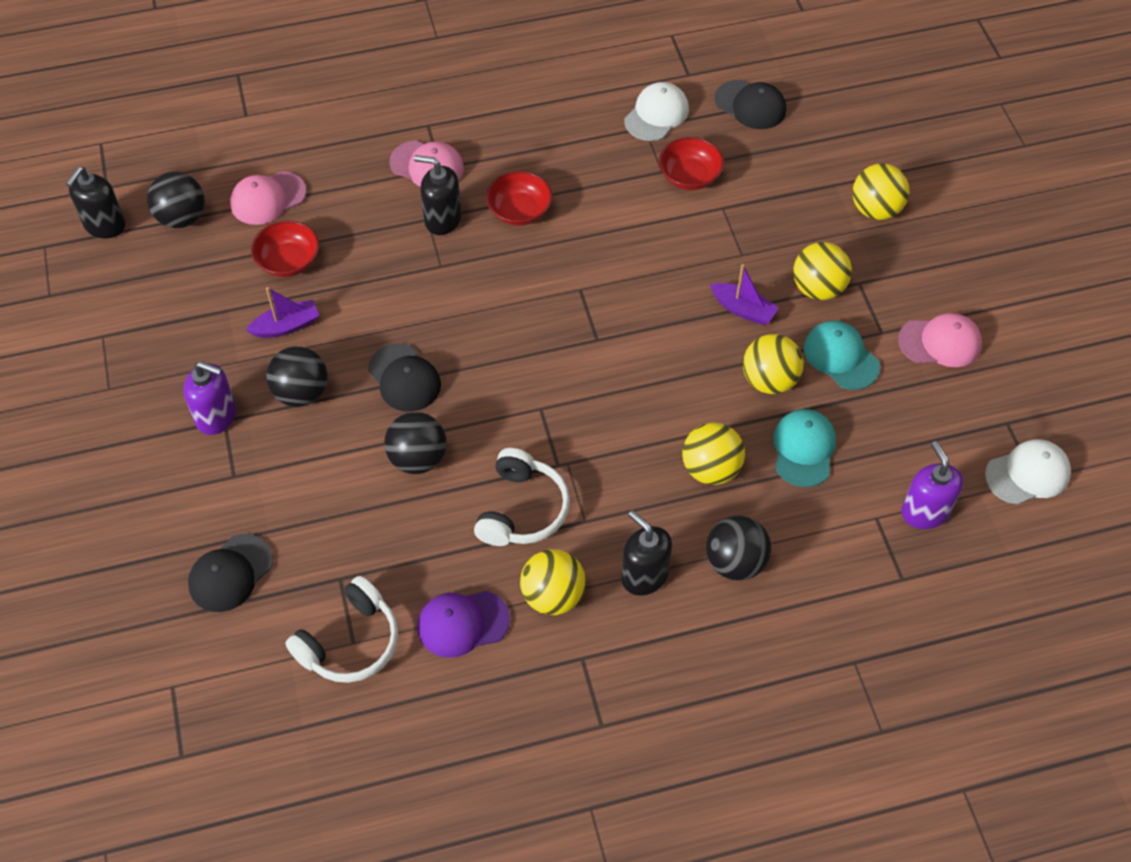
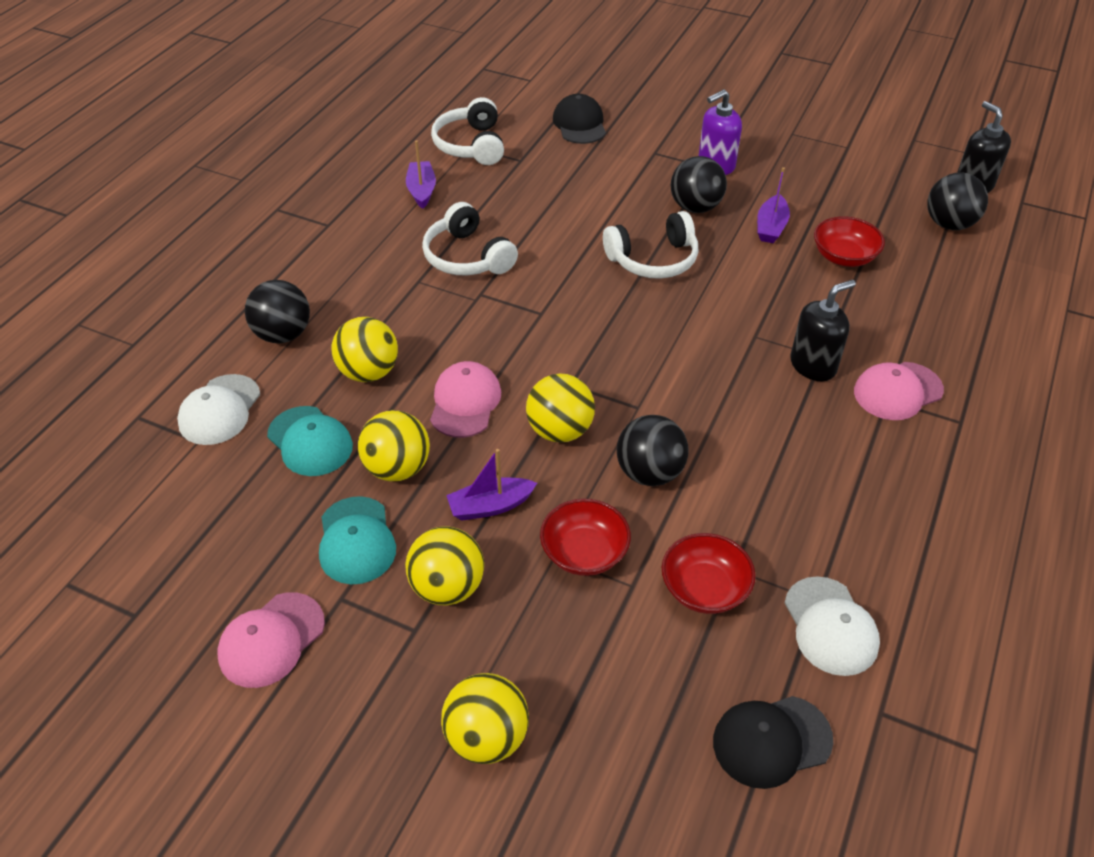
camera: 130 degrees right, 10 degrees down
pink cap [230,171,306,225] -> pink cap moved to [430,361,501,438]
black cap [368,343,441,412] -> white headphones [603,211,699,279]
black ball [384,412,447,474] -> black ball moved to [617,415,689,486]
purple cap [417,591,510,658] -> purple boat [406,140,436,209]
red bowl [486,171,552,226] -> red bowl moved to [540,499,631,576]
yellow ball [520,549,586,615] -> yellow ball moved to [526,373,595,443]
black soap dispenser [621,510,672,596] -> none
turquoise cap [804,321,880,390] -> turquoise cap turned 75 degrees clockwise [319,496,396,584]
purple soap dispenser [902,441,963,529] -> none
white cap [985,439,1071,505] -> white cap moved to [177,374,260,445]

